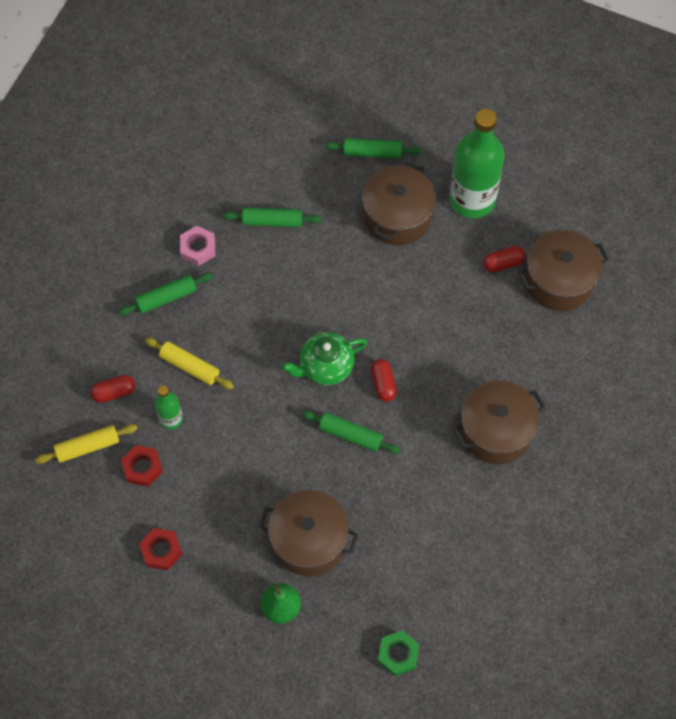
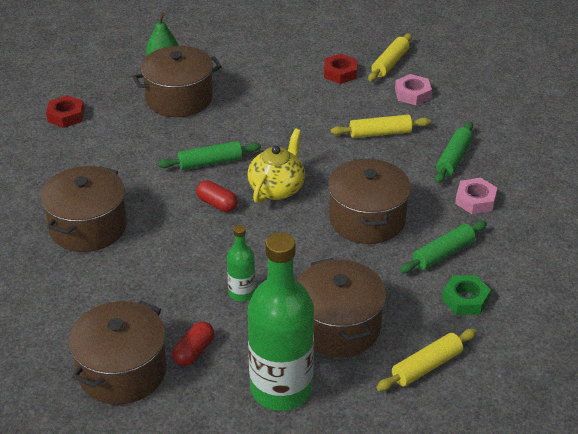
camera: 140 degrees right, 25 degrees down
red capsule [91,375,135,403] -> pink nut [395,74,432,105]
red nut [139,528,182,570] -> red nut moved to [46,95,84,128]
green bottle [155,386,183,429] -> green bottle moved to [227,225,256,302]
green teapot [281,332,367,385] -> yellow teapot [247,129,305,203]
green rolling pin [325,138,421,159] -> yellow rolling pin [376,329,477,391]
green nut [378,630,420,676] -> green nut moved to [442,275,491,315]
none -> brown pot [328,159,411,244]

